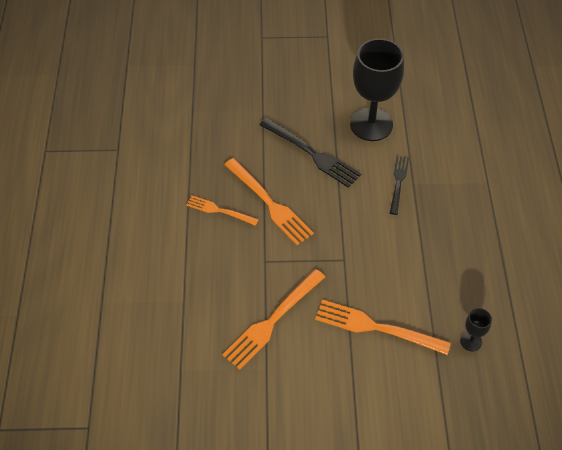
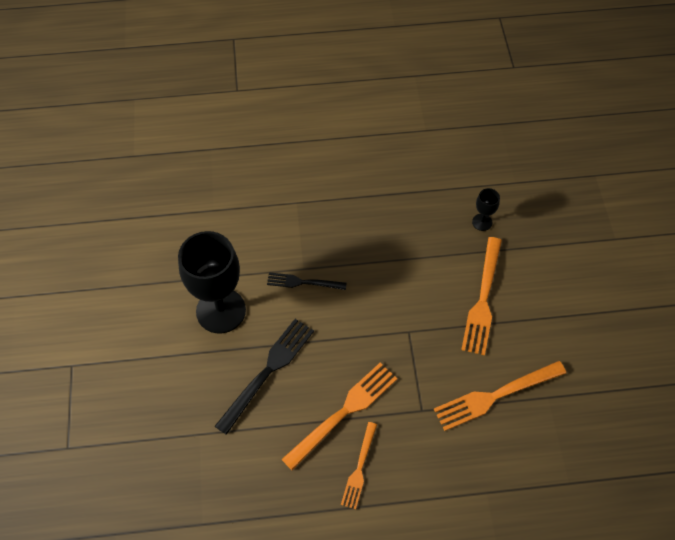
camera: 95 degrees left, 5 degrees up
orange fork [222,269,325,370] -> orange fork turned 120 degrees clockwise [434,361,566,431]

